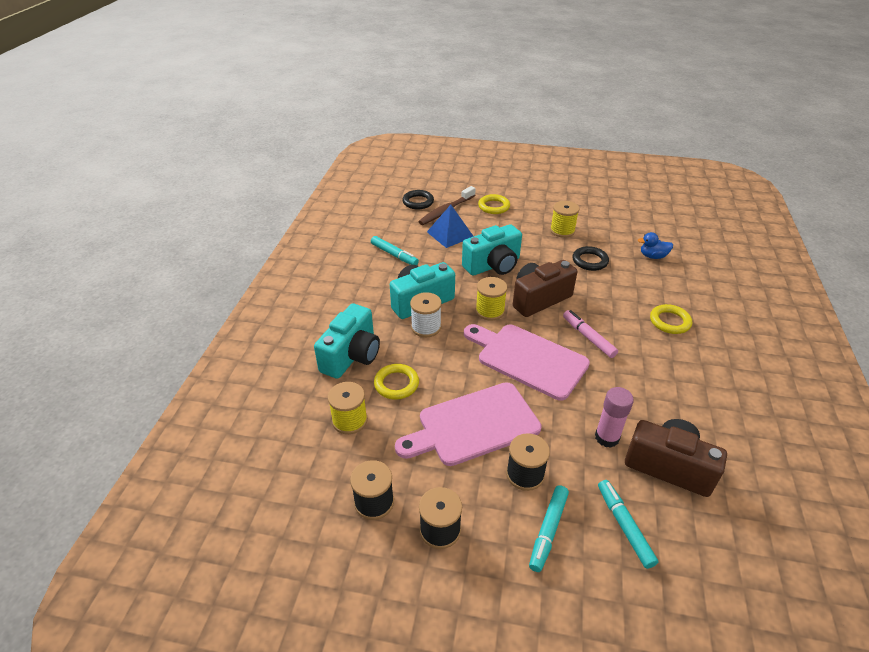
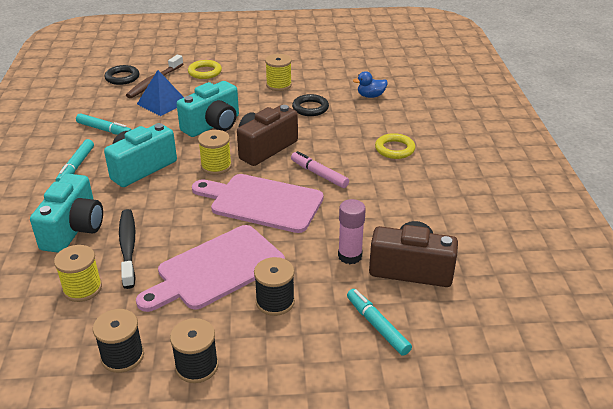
camera: 15 degrees left, 5 degrees down
yellow ring [374,364,419,400] -> black toothbrush [119,209,136,289]
white spool [410,292,442,337] -> none
turquoise marker [529,485,569,572] -> turquoise marker moved to [56,139,94,182]

